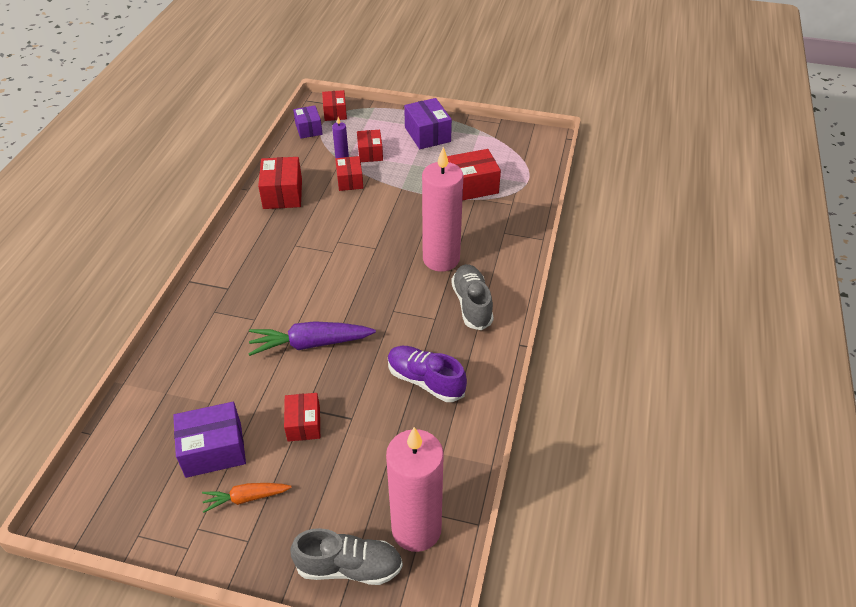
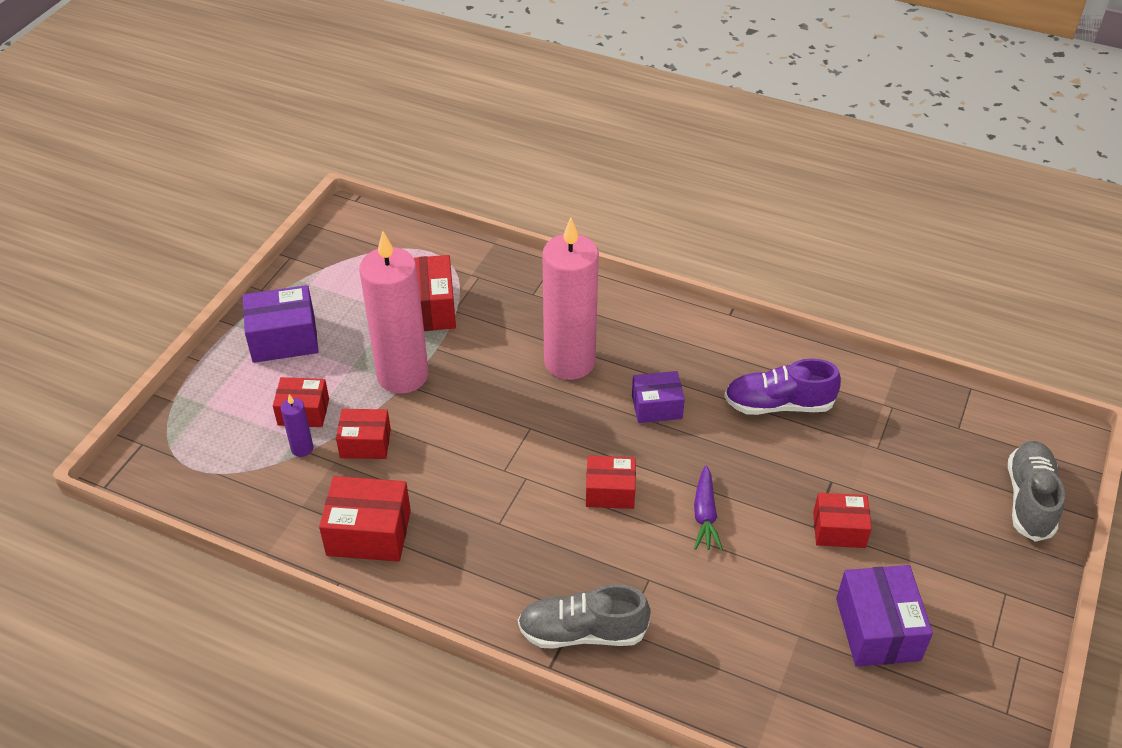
camera: 80 degrees left, 0 degrees up
orange carrot [202,483,292,513] -> none
purple carrot [248,321,376,356] -> purple carrot [694,465,723,550], size x0.60
purple box [293,106,323,139] -> purple box moved to [632,371,685,423]
red box [322,90,347,121] -> red box moved to [586,456,636,509]
pink candle [386,427,444,552] -> pink candle moved to [359,231,429,394]
purple shoe [388,346,467,402] -> purple shoe turned 45 degrees clockwise [724,359,841,415]
grey shoe [451,264,494,330] -> grey shoe moved to [518,584,651,649]

